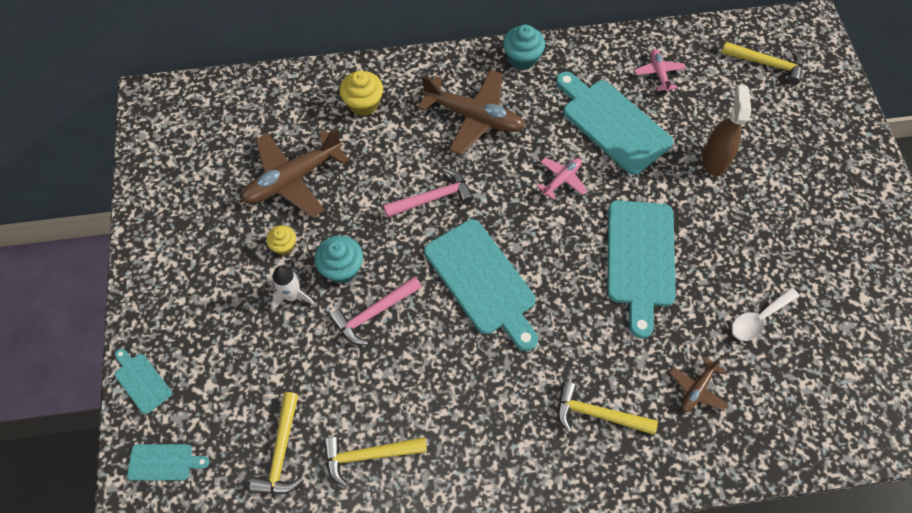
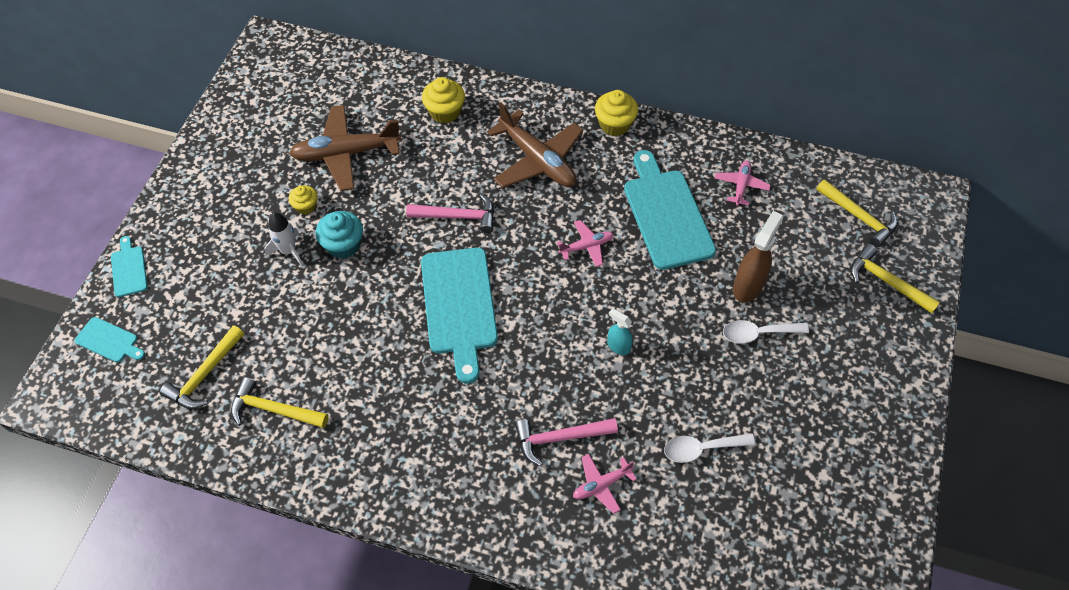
camera: 25 degrees right, 5 degrees down
pink hammer [330,276,422,345] -> pink hammer moved to [515,418,618,466]
turquoise cupcake [503,25,545,70] -> yellow cupcake [595,90,638,136]
yellow hammer [557,381,658,435] -> yellow hammer moved to [851,244,940,313]
turquoise cutting board [607,200,676,338] -> turquoise spray bottle [607,308,633,355]
brown plane [670,356,728,412] -> pink plane [573,454,637,514]
none -> white spoon [723,320,809,344]

